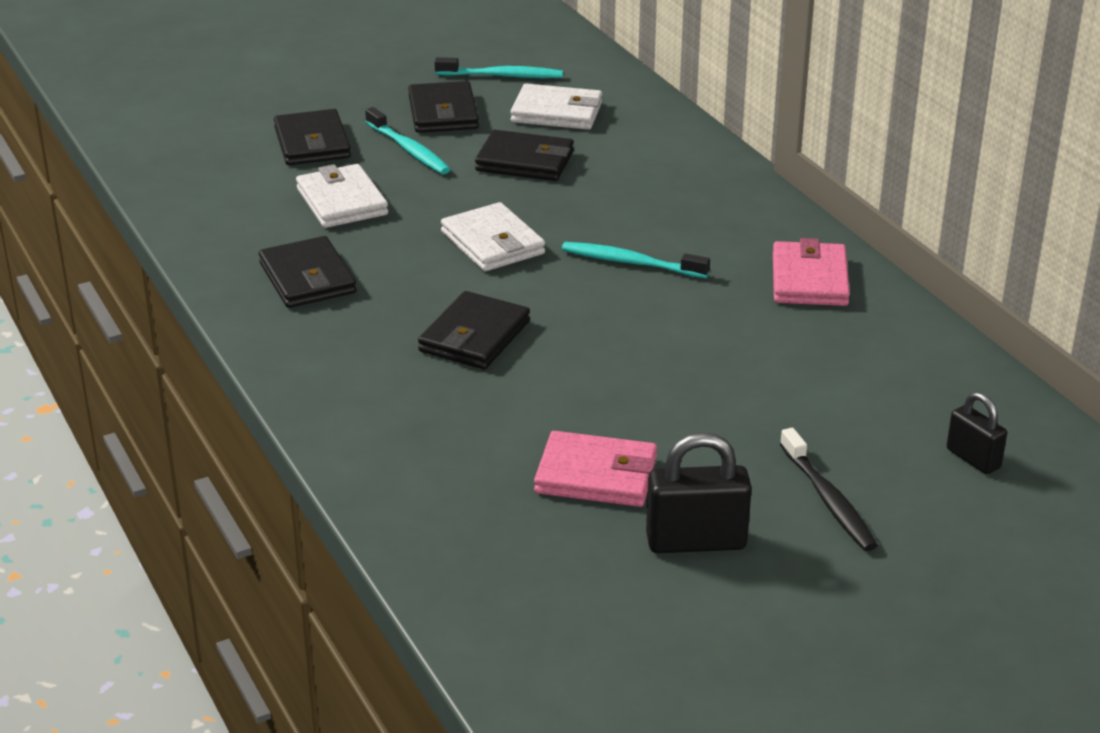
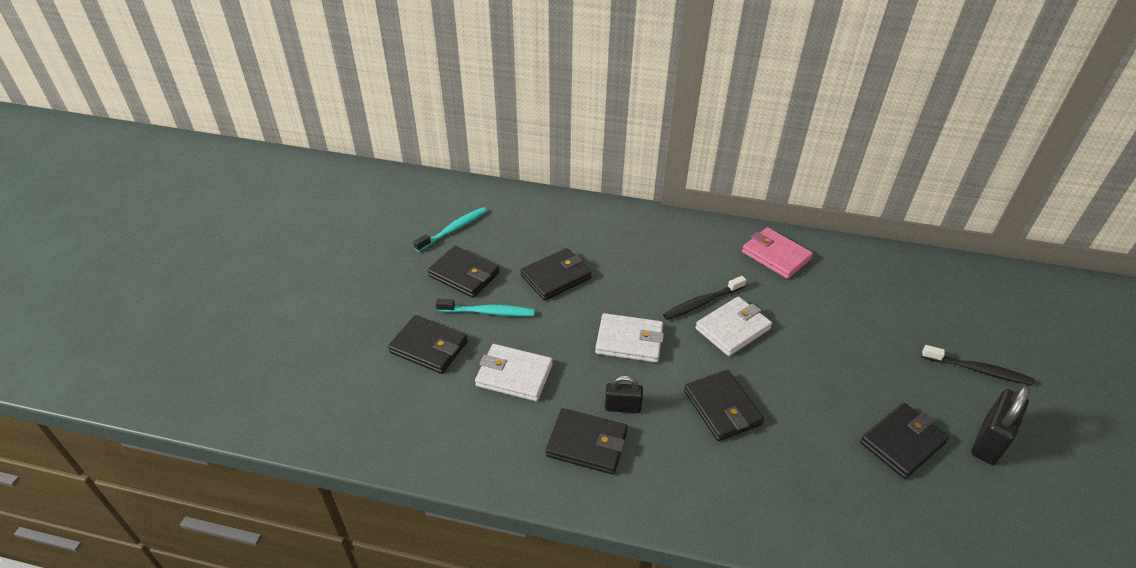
camera: 50 degrees left, 10 degrees up
white wallet [511,84,602,130] -> white wallet moved to [695,296,772,356]
pink wallet [534,431,657,507] -> black wallet [860,403,949,479]
turquoise toothbrush [562,242,710,278] -> black toothbrush [663,276,746,320]
black padlock [947,392,1007,474] -> black padlock moved to [605,376,643,413]

